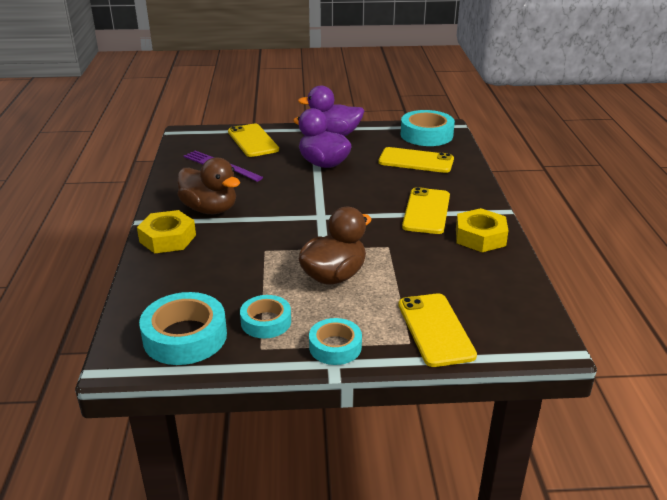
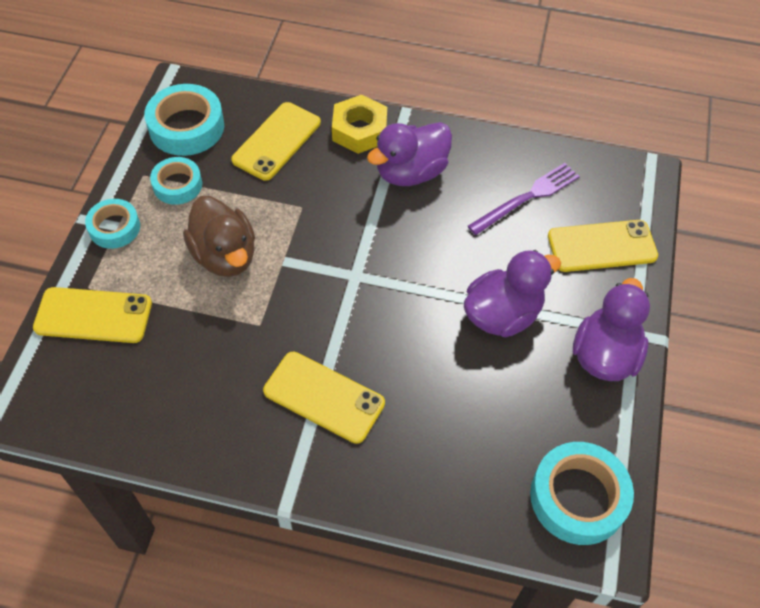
camera: 105 degrees right, 25 degrees up
brown duck [177,157,240,214] -> purple duck [367,122,452,186]
yellow phone [378,147,454,173] -> yellow phone moved to [231,102,321,181]
yellow nut [456,208,508,252] -> none

